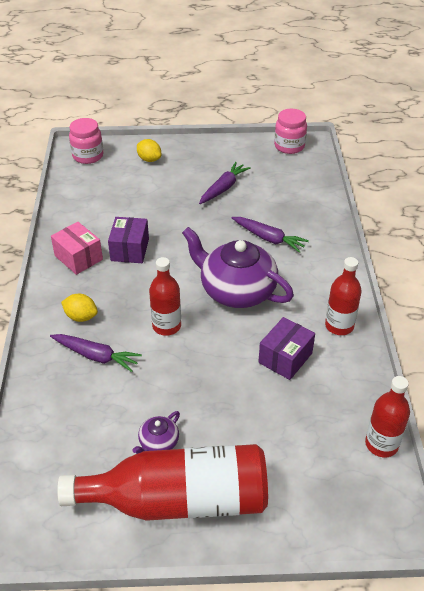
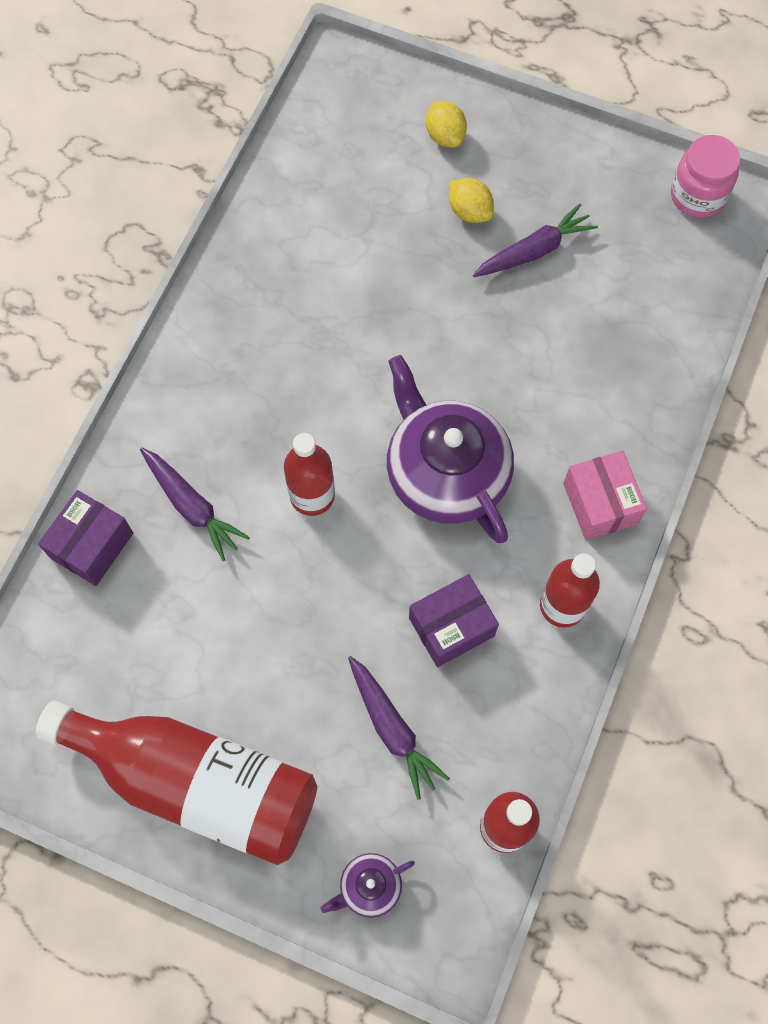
camera: 25 degrees right, 25 degrees up
pink box [51,222,103,275] -> pink box moved to [563,451,647,540]
yellow lemon [61,294,98,322] -> yellow lemon moved to [449,178,494,223]
pink jar [69,118,104,164] -> none
purple box [108,217,149,263] -> purple box moved to [38,490,133,586]
purple teapot [132,411,180,454] -> purple teapot moved to [321,853,415,918]
purple carrot [231,217,309,253] -> purple carrot moved to [348,656,450,800]

